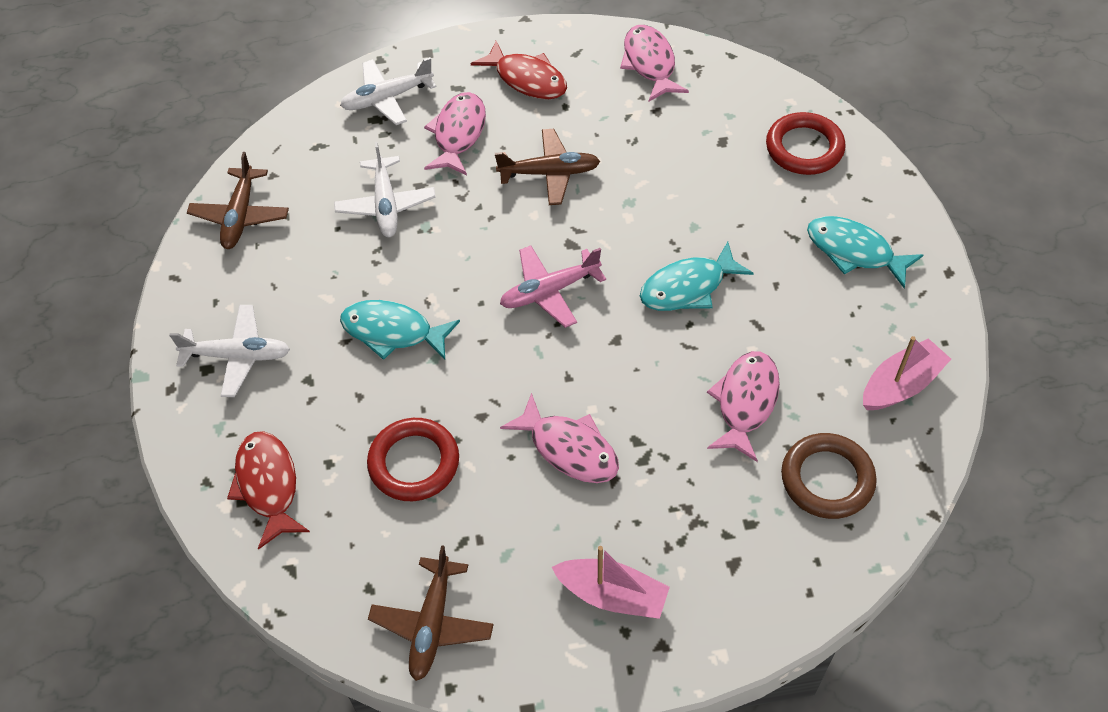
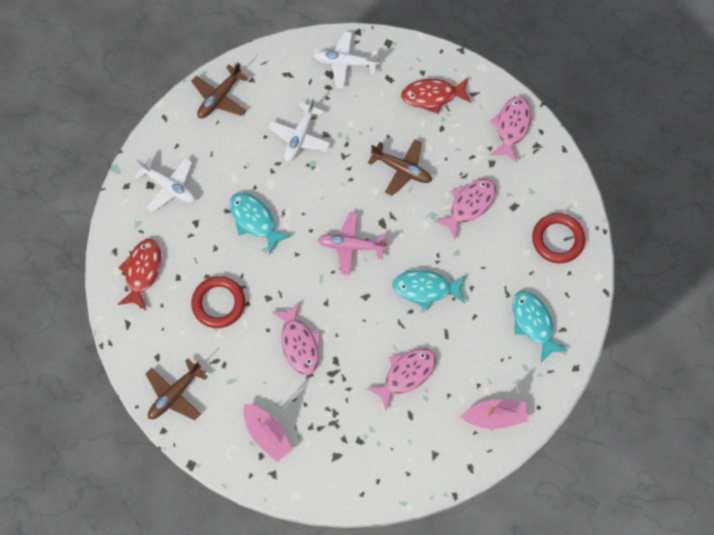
camera: 30 degrees right, 15 degrees up
pink fish [424,92,486,175] -> pink fish moved to [434,179,496,240]
red fish [471,41,567,99] -> red fish turned 105 degrees clockwise [401,78,472,114]
brown ring [781,433,877,519] -> none

